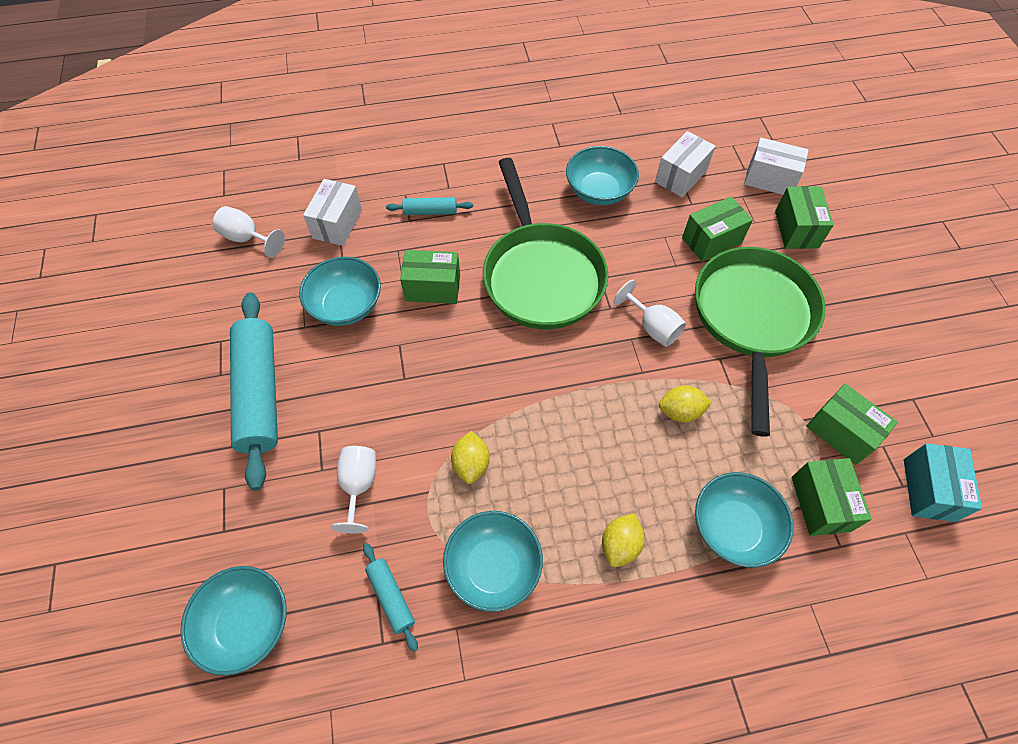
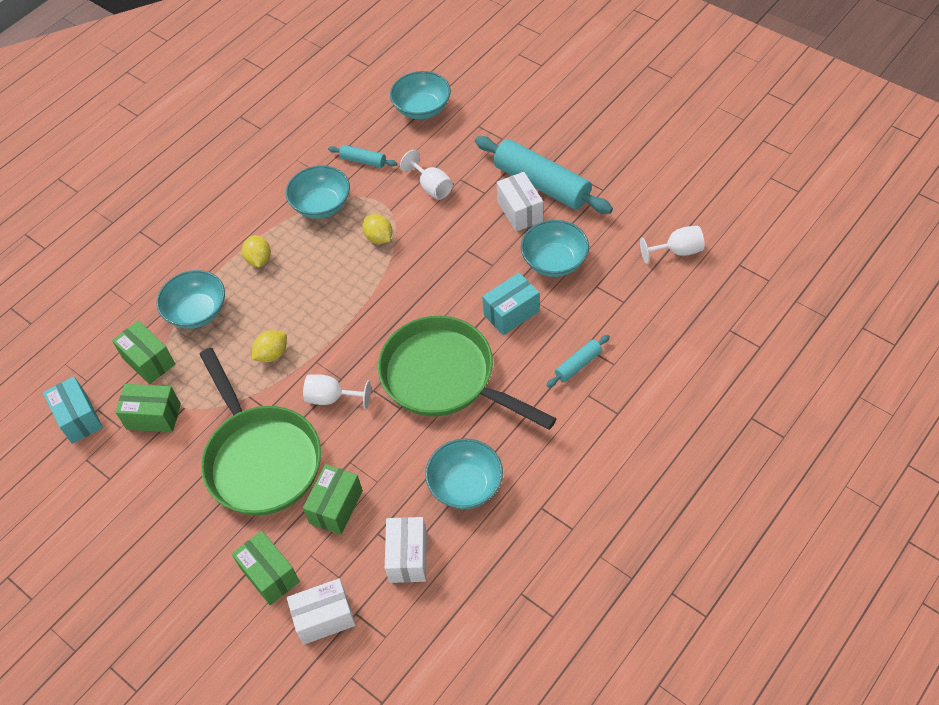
camera: 145 degrees right, 5 degrees down
white box [303,179,362,246] -> white box moved to [497,172,543,232]
green box [400,250,460,304] -> turquoise box [482,273,540,335]

